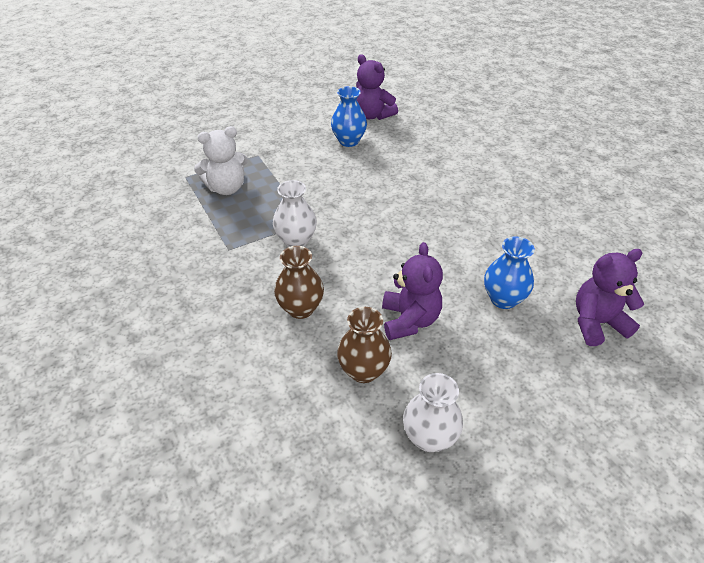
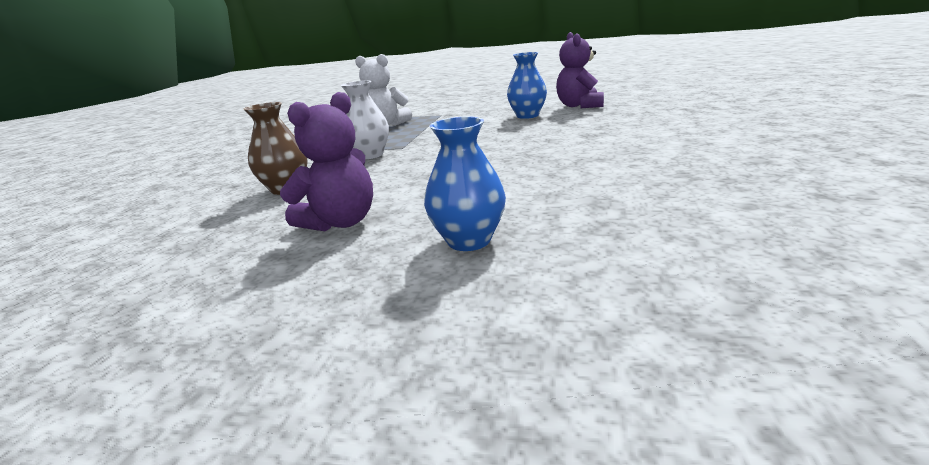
camera: 45 degrees right, 20 degrees down
brown vase [337,307,392,383] -> none
white vase [403,373,463,452] -> none
purple teddy bear [576,249,644,346] -> none

